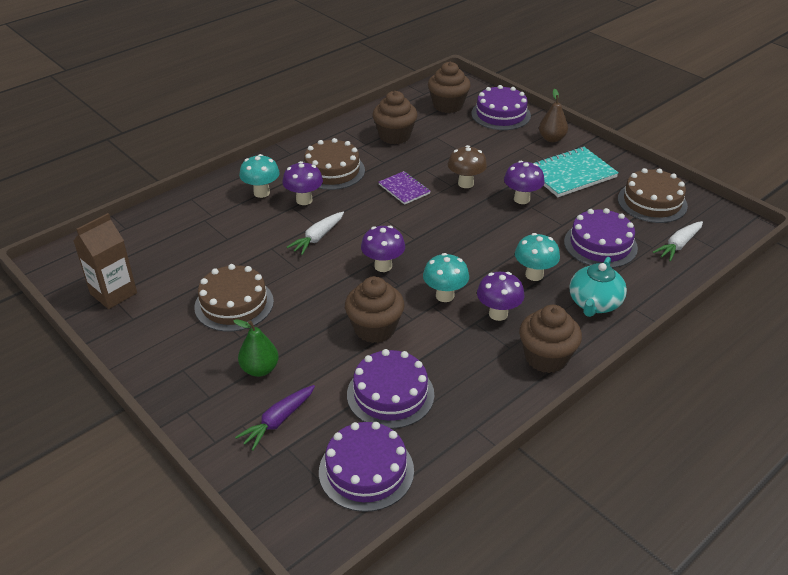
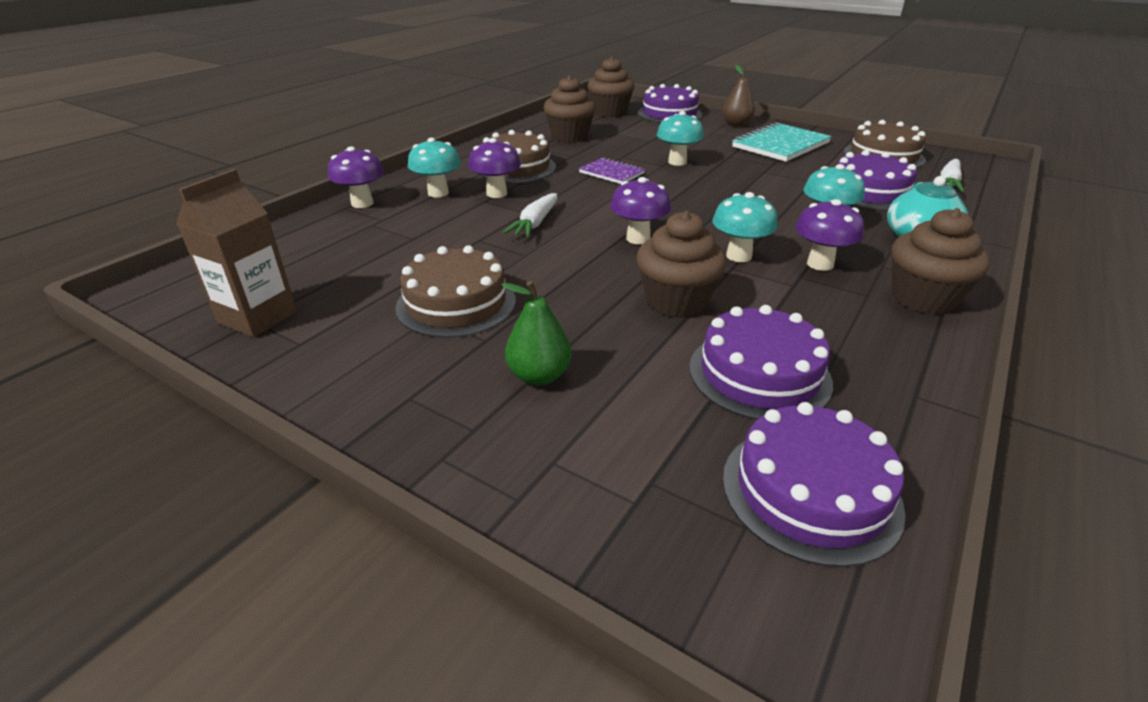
camera: 15 degrees left, 5 degrees down
purple carrot [235,385,315,451] -> none
brown mushroom [448,145,487,188] -> turquoise mushroom [657,111,704,166]
purple mushroom [504,161,545,204] -> purple mushroom moved to [328,146,384,208]

